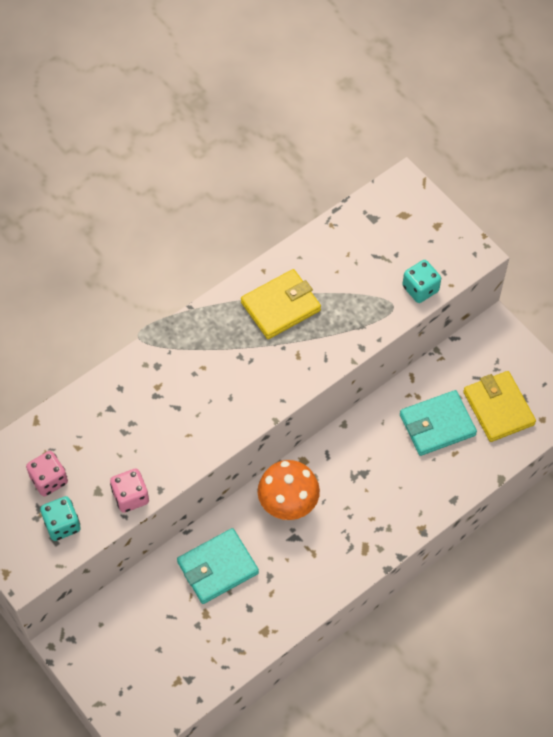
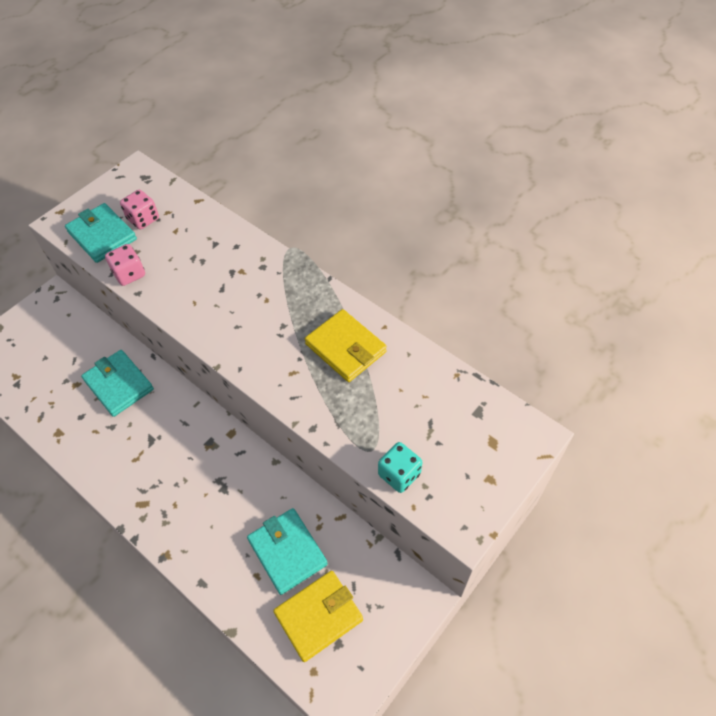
camera: 80 degrees right, 5 degrees down
turquoise dice [40,496,81,541] -> turquoise wallet [65,203,137,263]
orange mushroom [258,460,320,520] -> none

